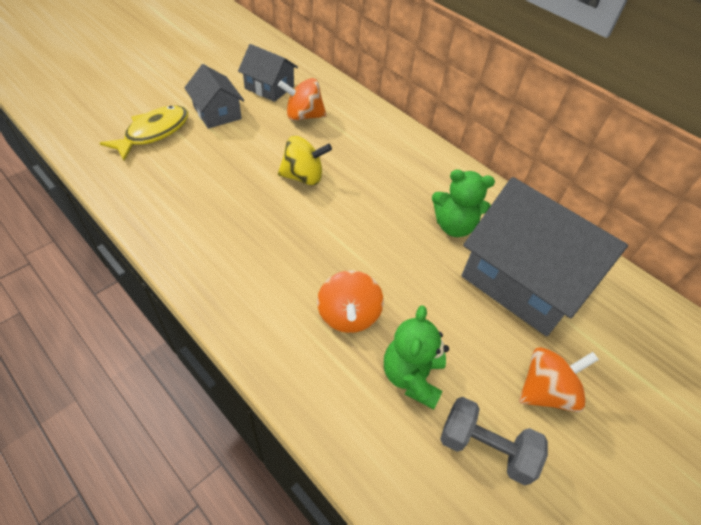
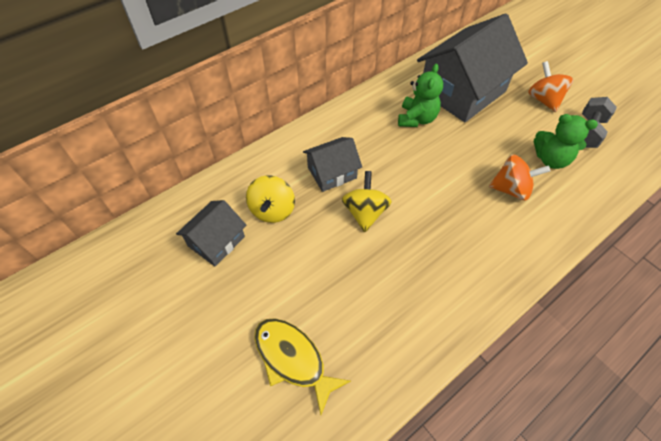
camera: 80 degrees left, 5 degrees up
grey house [184,64,244,129] -> grey house moved to [303,137,362,192]
orange spinning top [278,78,327,121] -> yellow spinning top [246,175,295,223]

